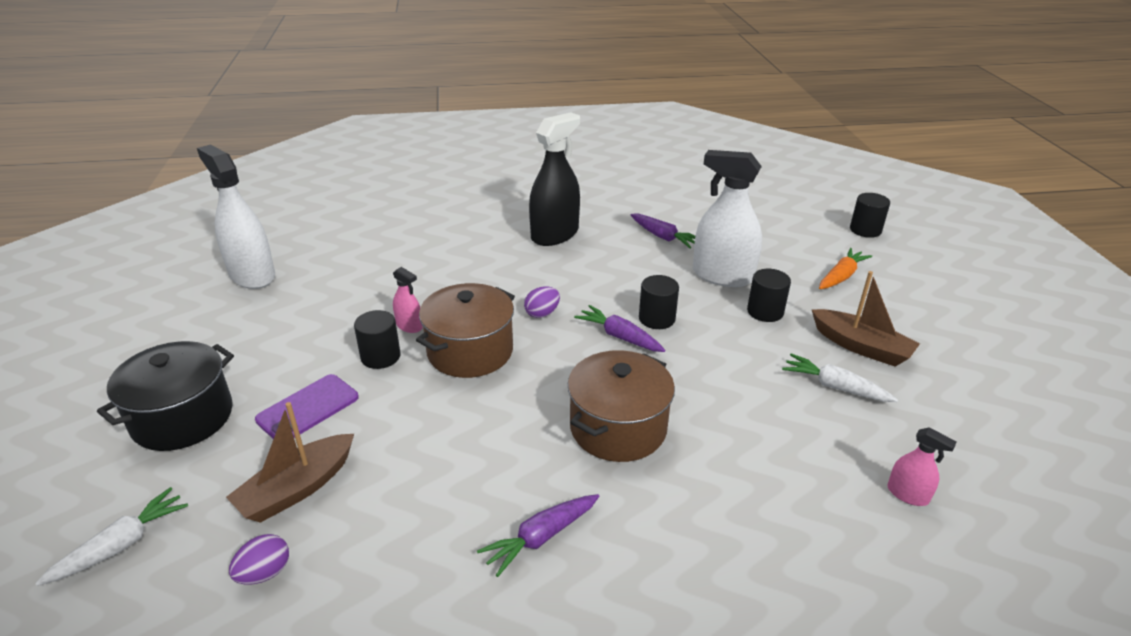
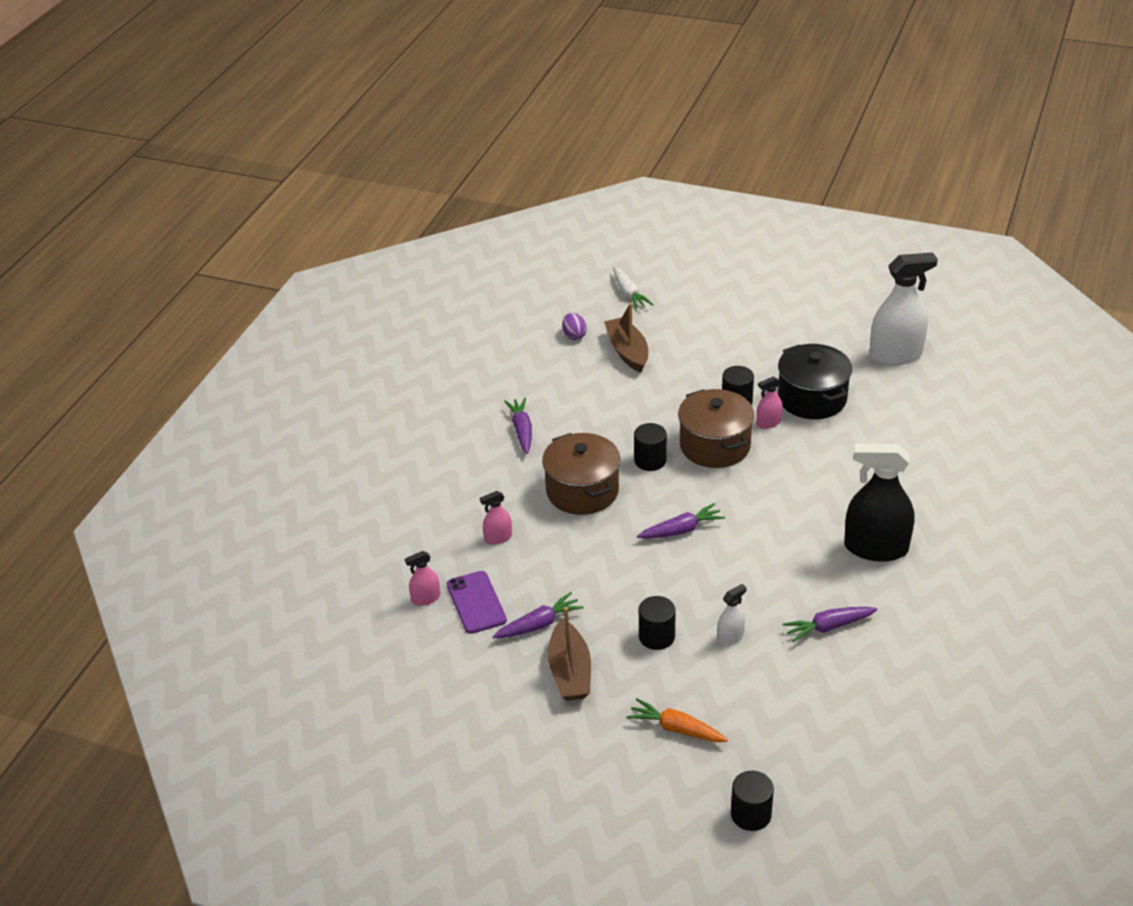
camera: 120 degrees right, 5 degrees up
black pot [97,341,234,451] -> black pot moved to [778,344,852,419]
purple phone [255,374,359,439] -> purple phone moved to [447,571,507,634]
purple egg [524,286,560,318] -> none
black spray bottle [529,112,580,246] -> black spray bottle turned 120 degrees clockwise [844,443,914,562]
black cylinder [639,275,679,329] -> black cylinder moved to [634,423,667,471]
white spray bottle [693,150,762,287] -> white spray bottle [717,584,747,646], size x0.46
white carrot [782,353,898,402] -> purple carrot [492,592,584,638]
brown boat [811,271,920,367] -> brown boat turned 75 degrees counterclockwise [548,607,591,701]
orange carrot [819,248,872,289] -> orange carrot turned 135 degrees clockwise [626,698,728,742]
none -> pink spray bottle [480,491,512,545]

